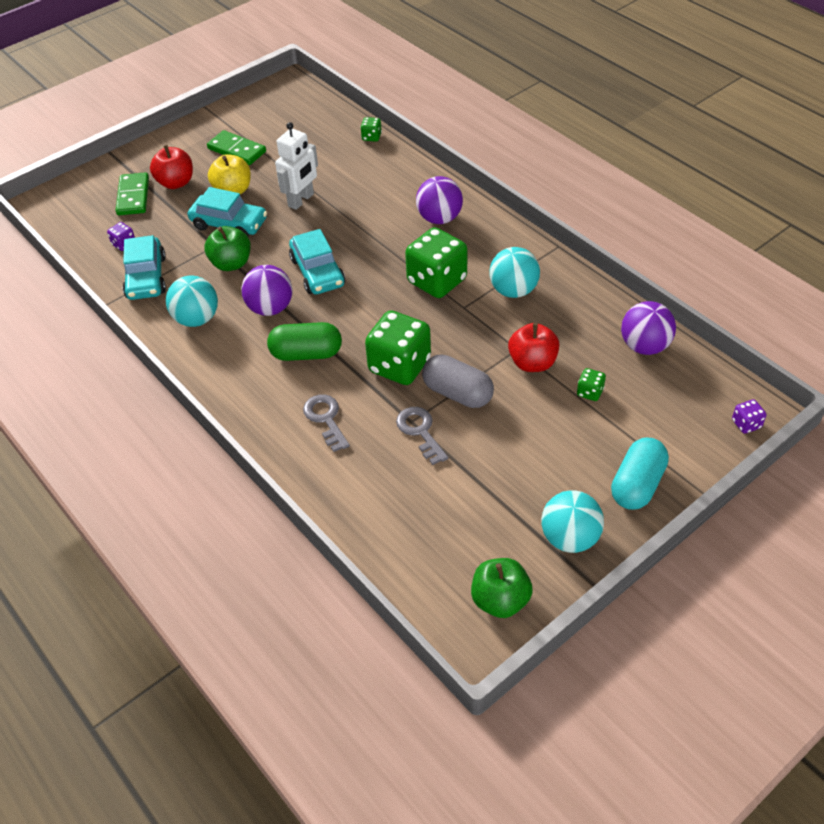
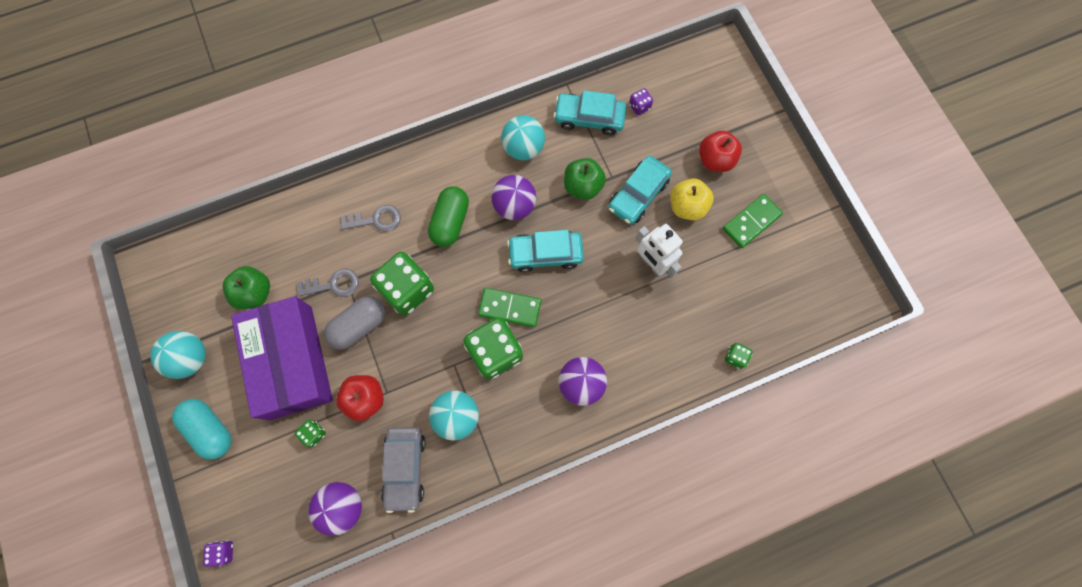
camera: 105 degrees right, 25 degrees up
green domino [116,172,149,215] -> green domino moved to [478,288,541,327]
green apple [471,558,533,618] -> green apple moved to [223,266,270,309]
none -> purple box [231,296,333,420]
none -> grey car [381,427,426,513]

